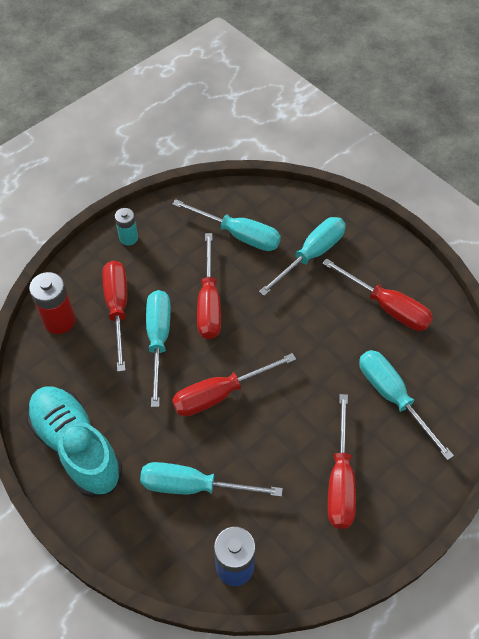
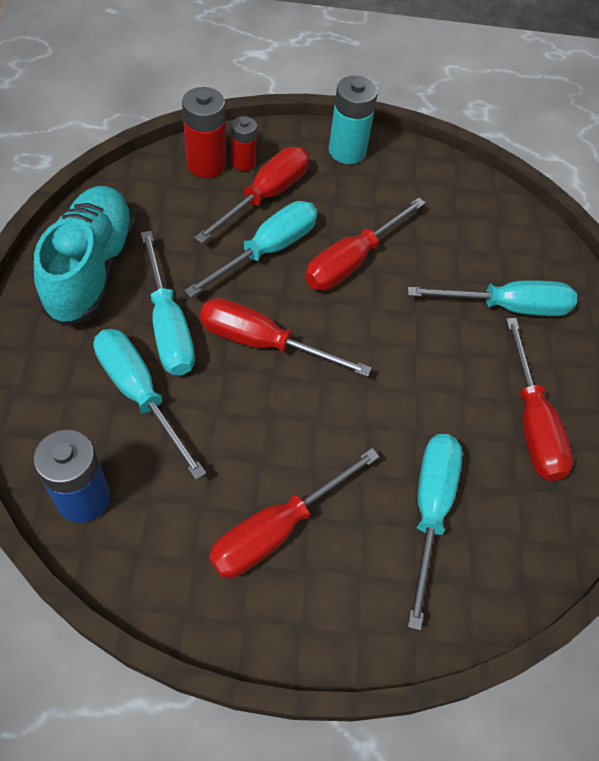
camera: 40 degrees right, 0 degrees up
turquoise battery [115,208,138,246] -> turquoise battery [329,76,378,164], size x1.61
turquoise screwdriver [172,199,281,251] -> turquoise screwdriver moved to [141,231,195,375]
none -> red battery [231,116,257,171]

